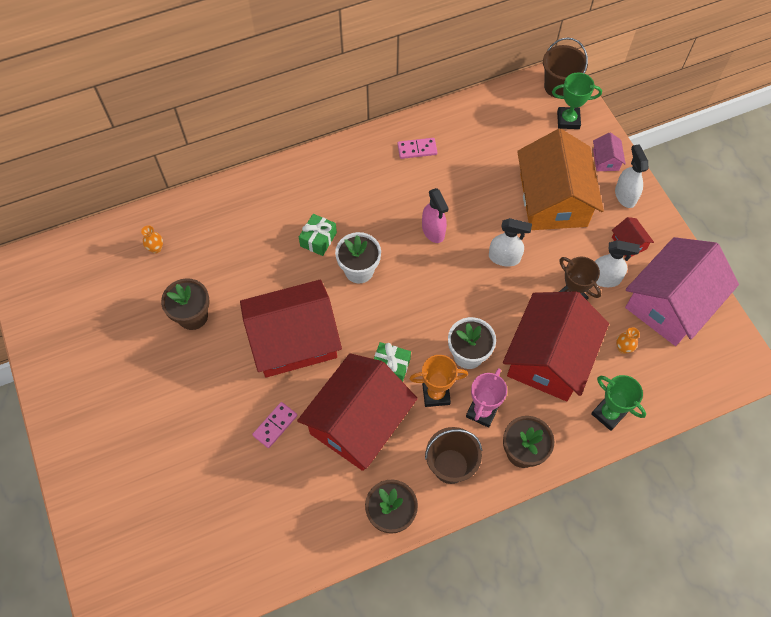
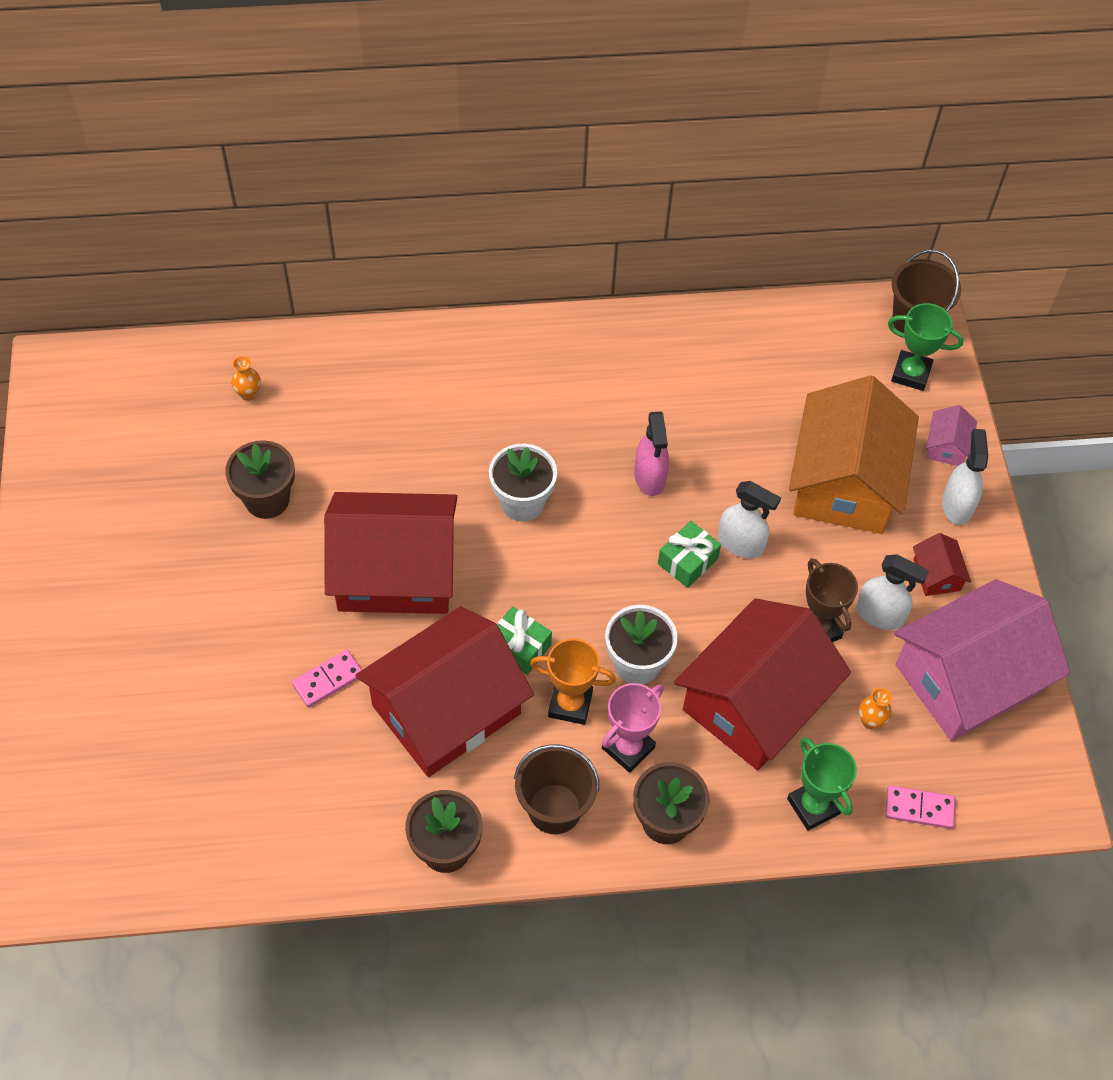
camera: 15 degrees right, 5 degrees down
green gift [299,214,337,256] -> green gift moved to [658,521,721,588]
pink domino [397,138,437,159] -> pink domino moved to [885,785,956,829]

